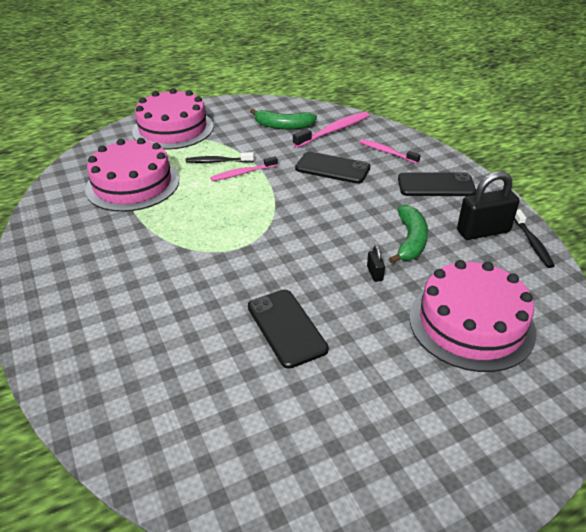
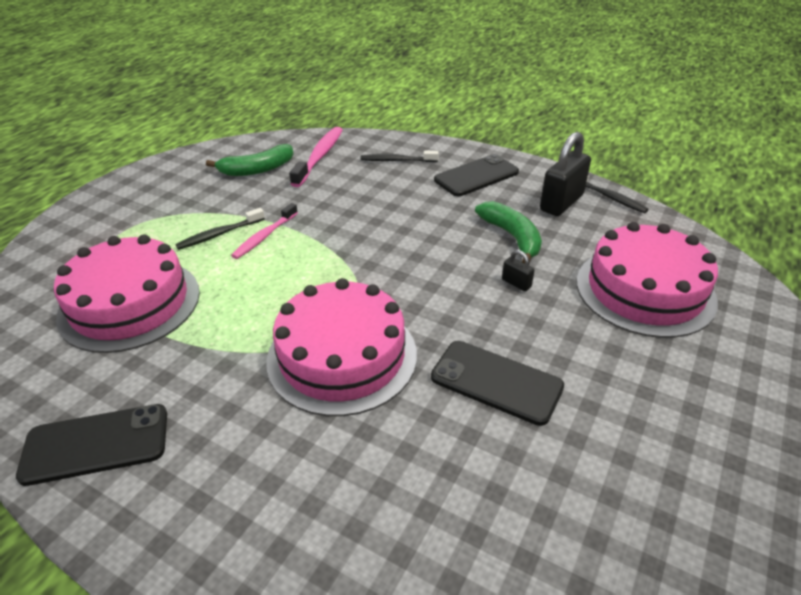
camera: 35 degrees left, 0 degrees up
pink cake [132,88,214,150] -> pink cake moved to [266,278,417,416]
black phone [295,152,370,184] -> black phone moved to [16,404,167,486]
pink toothbrush [360,139,421,164] -> black toothbrush [360,151,439,162]

